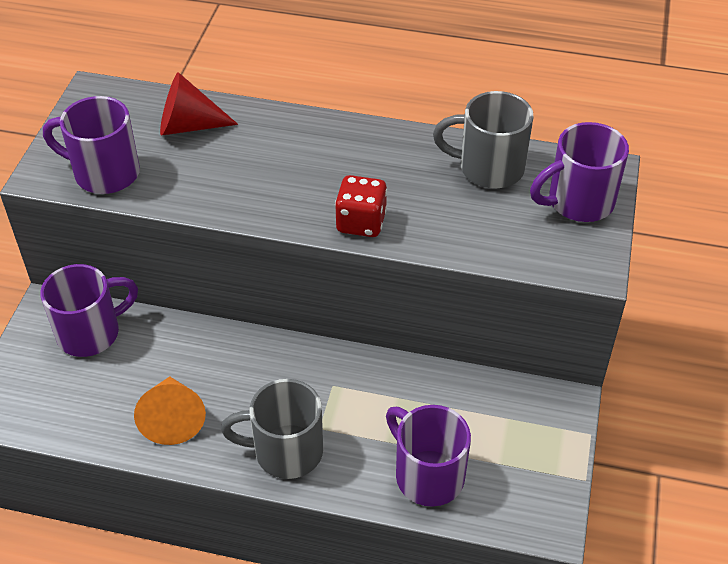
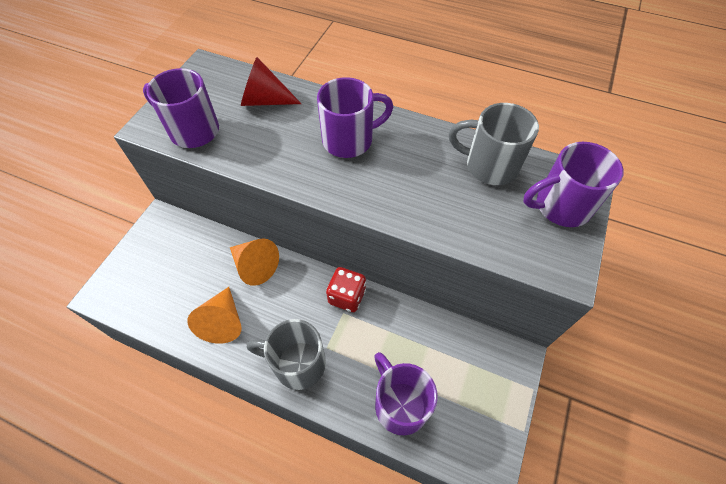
camera: 10 degrees right, 10 degrees up
purple mug [40,264,138,357] -> purple mug moved to [317,77,393,158]
red dice [335,175,387,237] -> red dice moved to [326,267,366,312]
none -> orange cone [230,239,279,286]

